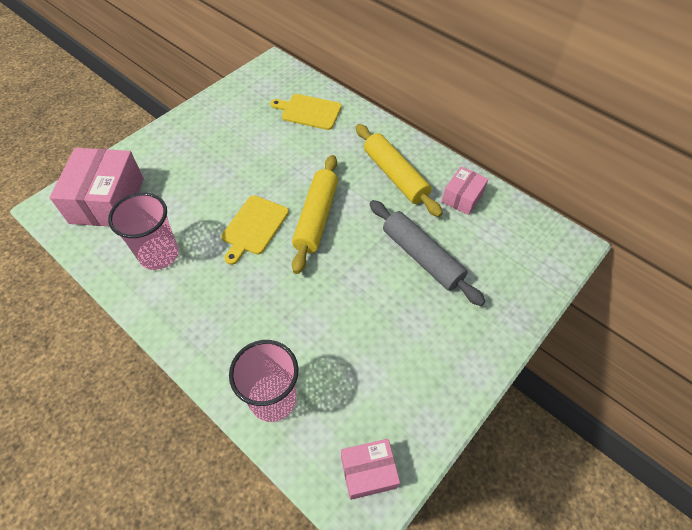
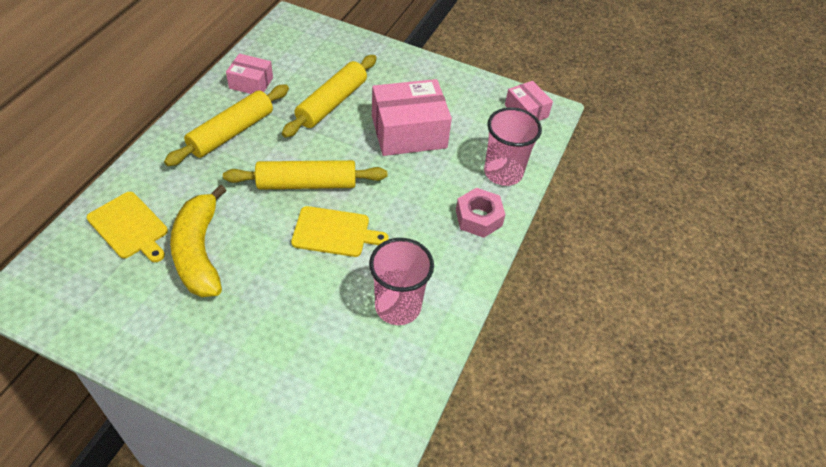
camera: 110 degrees left, 5 degrees down
pink box [49,148,144,226] -> pink box moved to [372,79,452,156]
yellow cutting board [270,94,342,130] -> yellow cutting board turned 45 degrees counterclockwise [87,192,168,262]
grey rolling pin [370,200,485,306] -> yellow rolling pin [282,55,377,138]
none -> yellow banana [170,185,227,297]
none -> pink nut [456,188,505,238]

